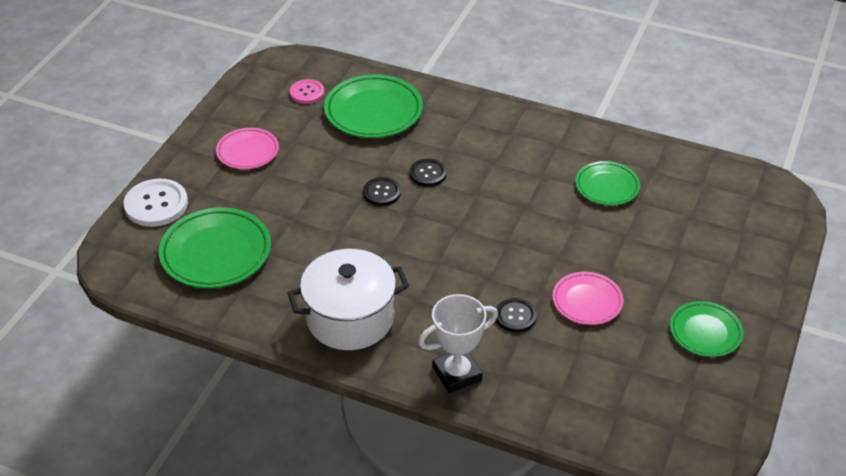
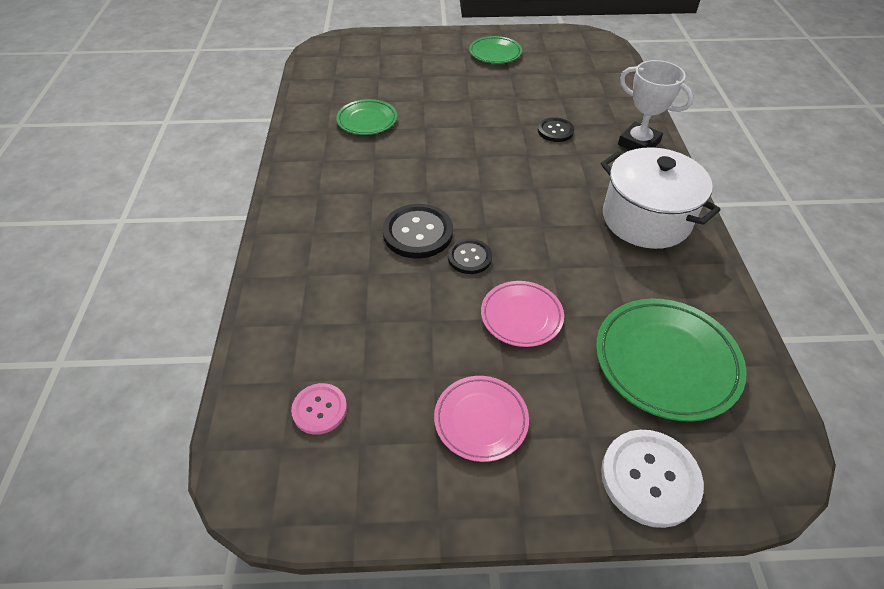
camera: 115 degrees left, 5 degrees up
green plate [324,74,423,138] -> none
black button [410,159,447,187] -> black button [382,204,453,259], size x1.64
pink plate [552,272,624,325] -> pink plate moved to [481,281,564,347]

